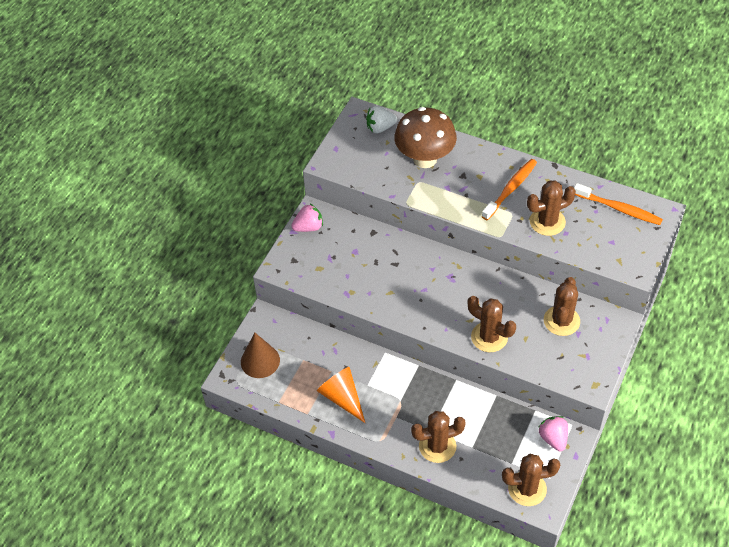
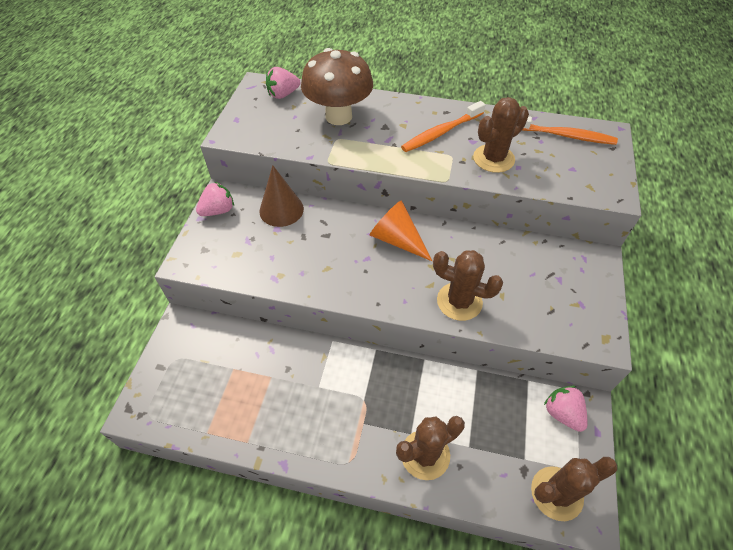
camera: 15 degrees left, 0 degrees up
brown cone [241,333,280,378] -> brown cone moved to [259,165,304,227]
orange cone [317,367,365,423] -> orange cone moved to [370,200,432,261]
white strawberry [366,106,397,133] -> pink strawberry [266,67,300,99]
orange toothbrush [482,159,537,221] -> orange toothbrush turned 150 degrees counterclockwise [401,101,486,152]
brown cactus [544,277,580,336] -> none

